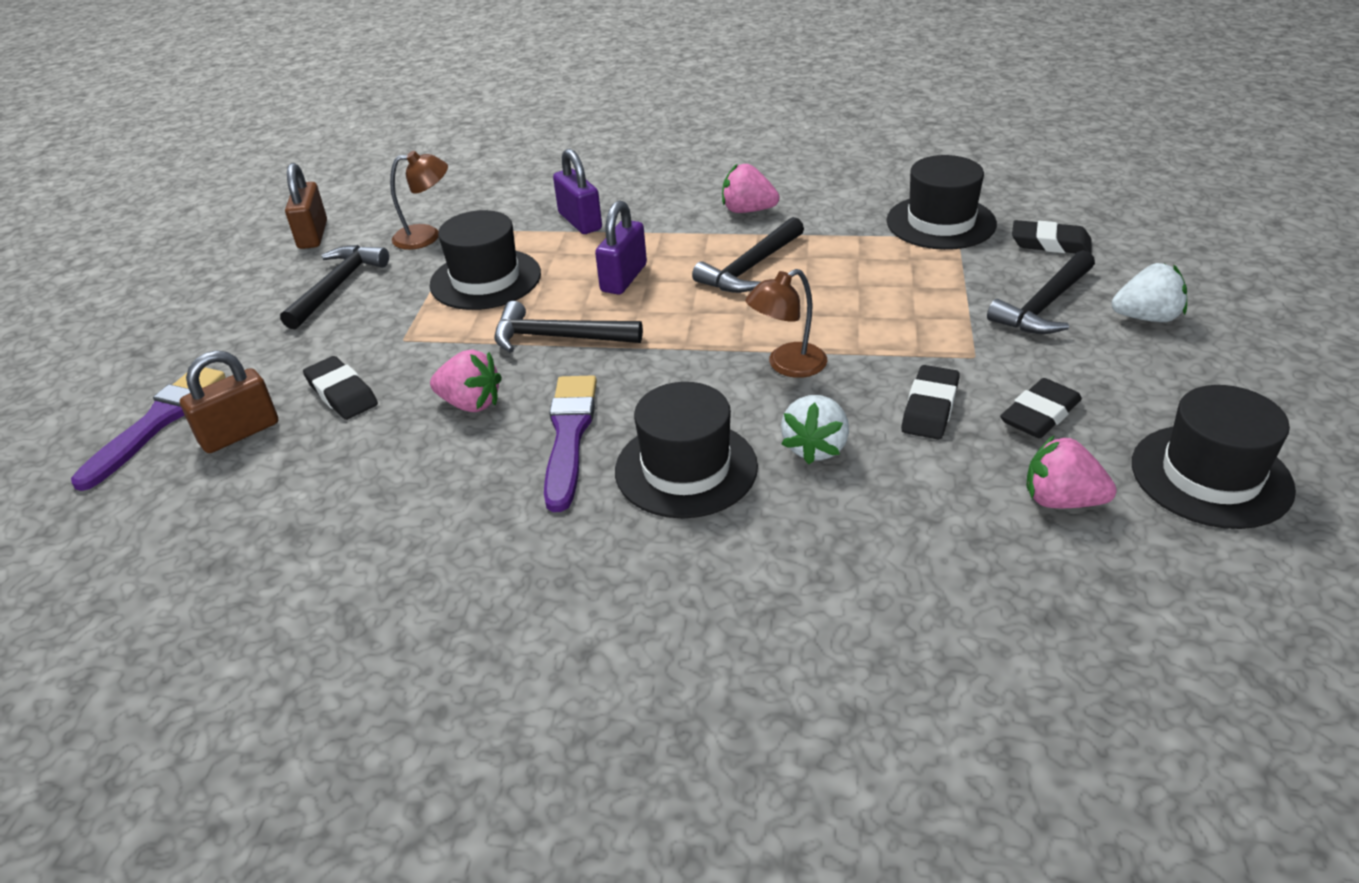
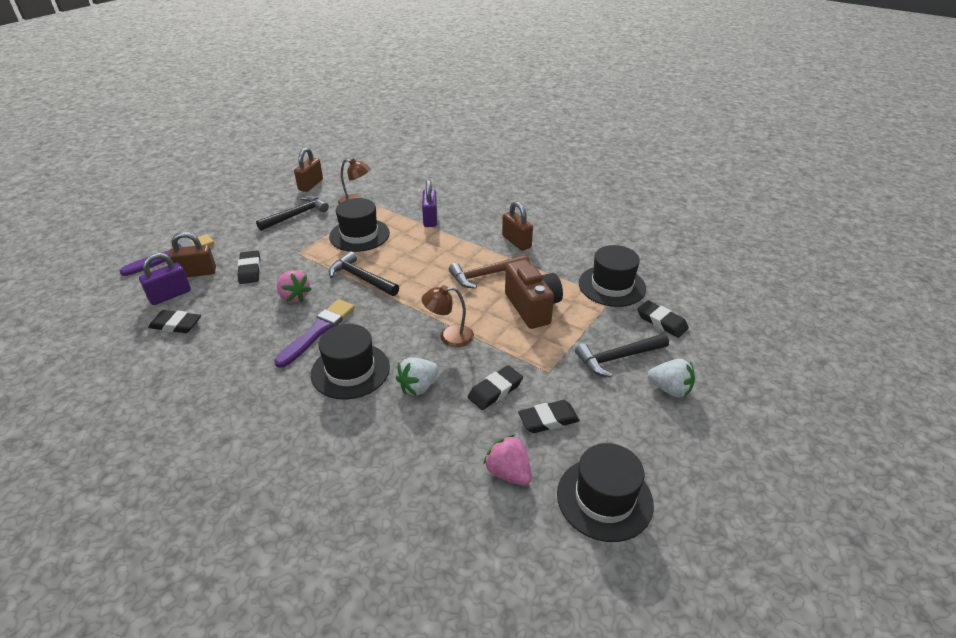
camera: 25 degrees right, 0 degrees up
purple padlock [595,200,647,295] -> purple padlock moved to [139,253,191,305]
black hammer [692,217,804,293] -> brown hammer [449,254,530,289]
pink strawberry [722,164,780,213] -> brown padlock [502,201,533,251]
none -> black eraser [148,310,201,333]
none -> brown camera [505,260,563,329]

